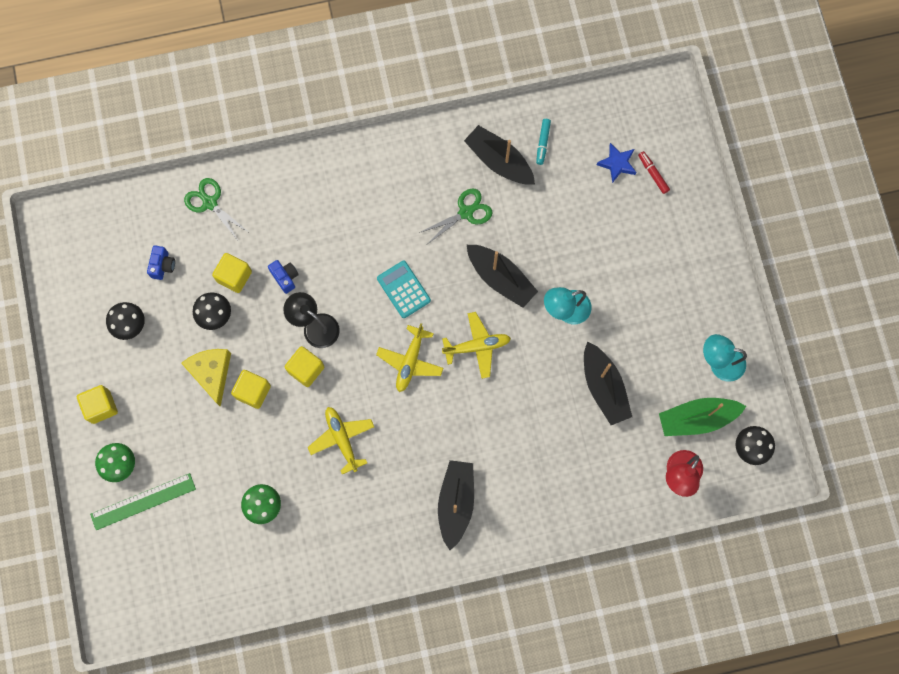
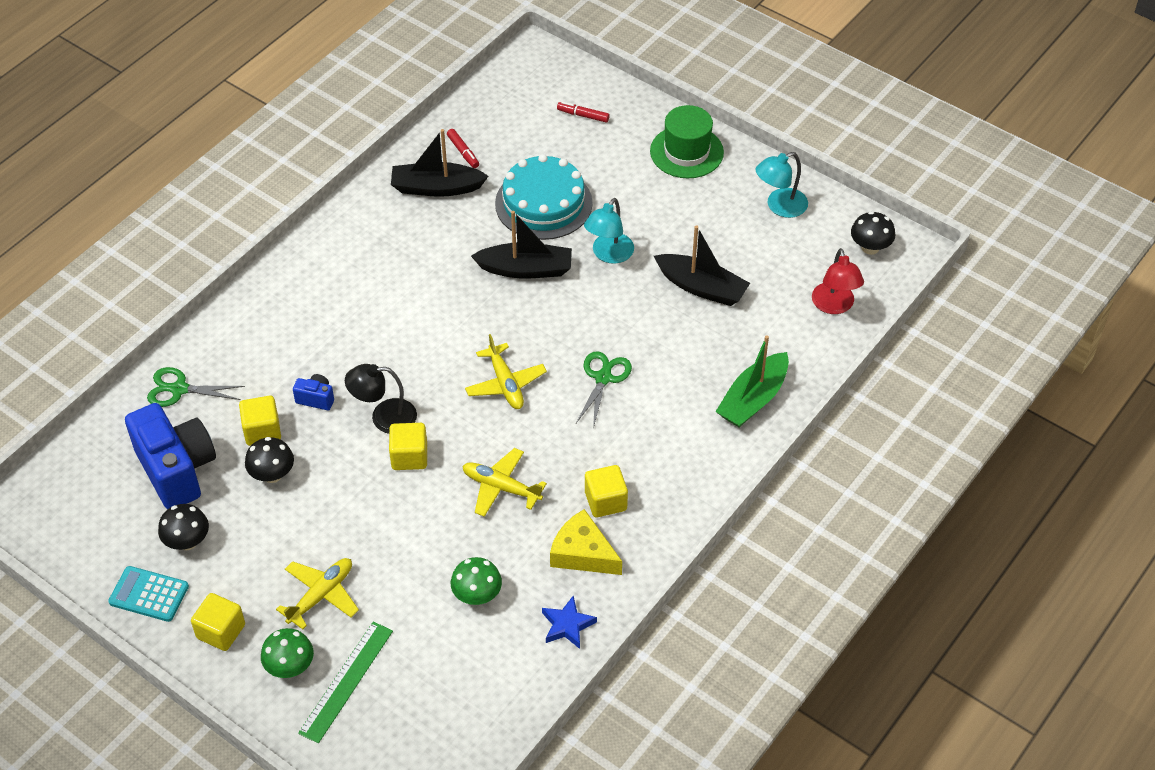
camera: 40 degrees left, 25 degrees down
blue camera [147,245,175,280] -> blue camera [125,403,216,509], size x2.35
yellow cheese [181,349,231,407] -> yellow cheese moved to [550,509,622,575]
yellow cube [231,370,271,409] -> yellow cube moved to [585,465,628,517]
turquoise calculator [377,261,431,318] -> turquoise calculator moved to [108,566,189,622]
green scissors [419,188,492,244] -> green scissors moved to [576,351,632,429]
black boat [438,460,474,550] -> none
yellow plane [442,312,511,379] -> yellow plane moved to [276,558,359,629]
turquoise marker [536,119,551,165] -> red marker [447,129,479,168]
blue star [597,143,637,183] -> blue star moved to [542,596,597,649]
green boat [659,398,746,436] -> green boat moved to [715,335,789,427]
none -> turquoise cake [495,154,593,240]
none -> green hat [650,105,724,178]

